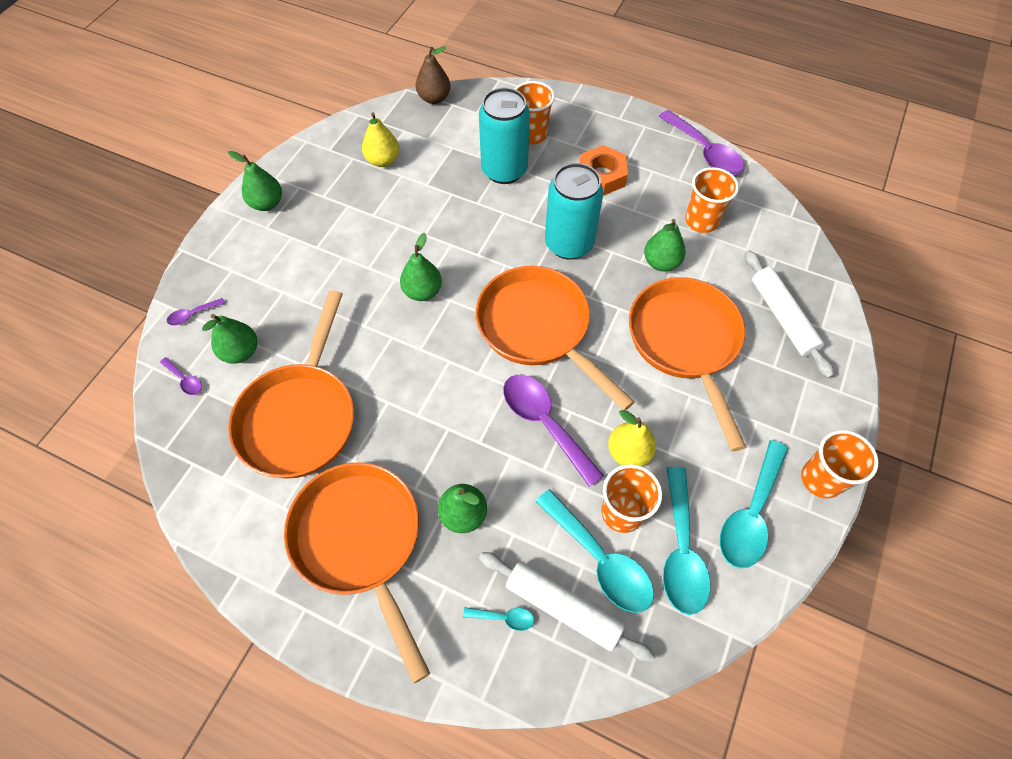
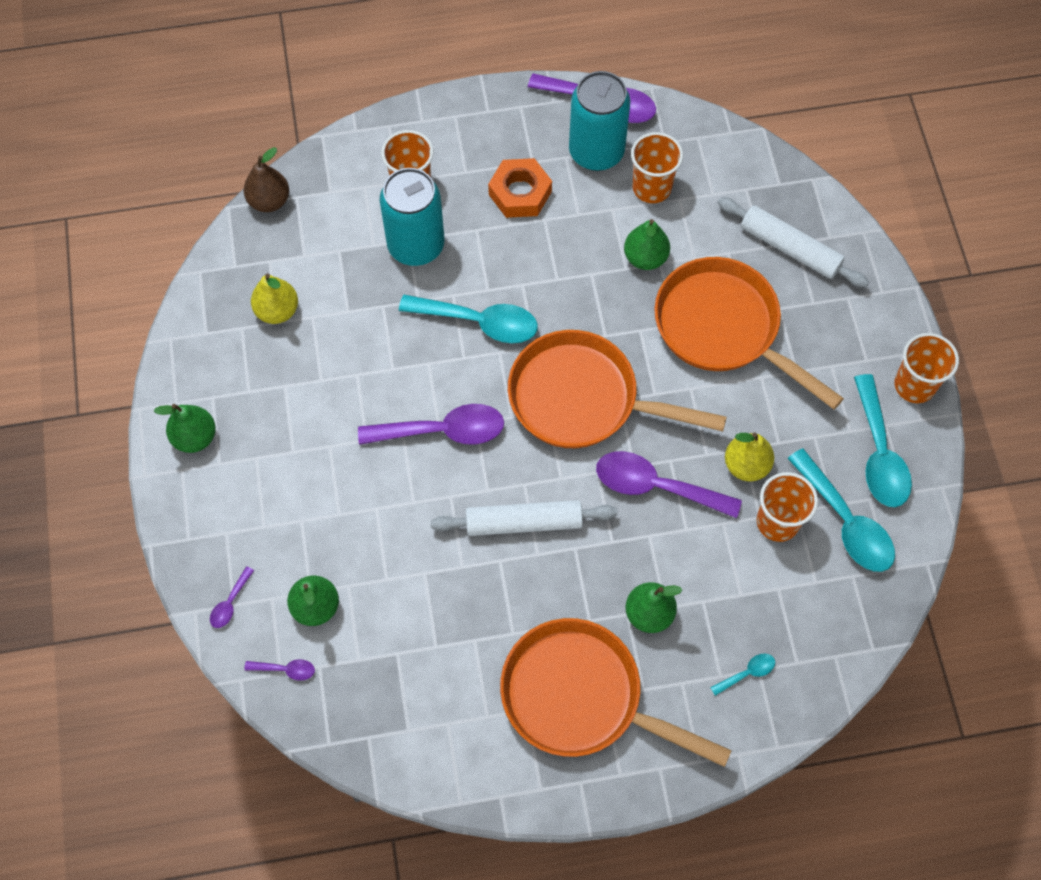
camera: 35 degrees left, 5 degrees up
orange pan [228,290,354,479] -> none
green pear [400,233,442,301] -> purple spoon [358,404,504,445]
white rolling pin [479,552,655,663] -> white rolling pin moved to [431,500,617,536]
turquoise spoon [535,489,654,613] -> turquoise spoon moved to [399,295,538,343]
turquoise can [545,163,603,260] -> turquoise can moved to [569,71,630,171]

